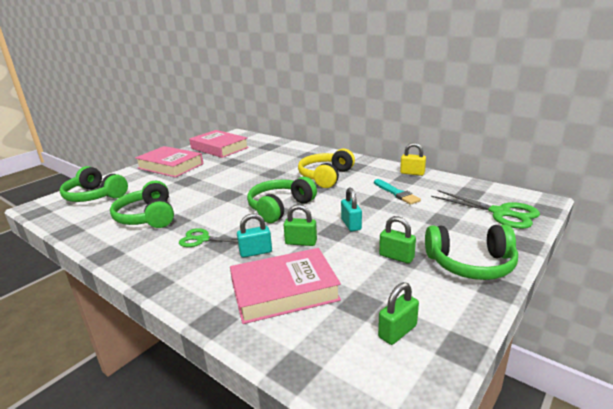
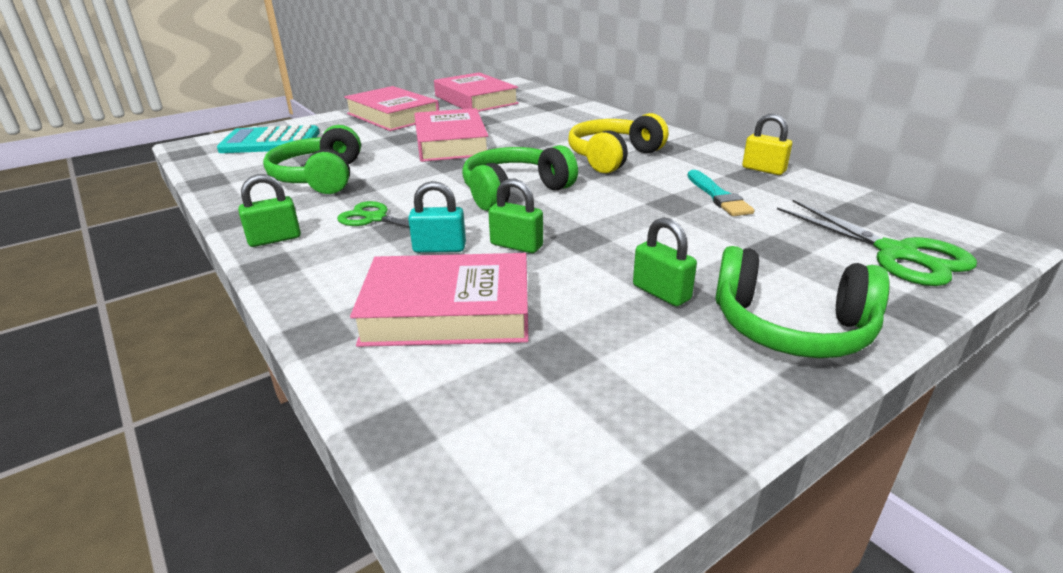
camera: 15 degrees right, 5 degrees up
green headphones [60,166,128,202] -> turquoise calculator [217,125,319,153]
turquoise padlock [341,187,362,231] -> none
green padlock [378,282,419,345] -> green padlock moved to [238,174,301,247]
none -> pink book [414,108,488,162]

